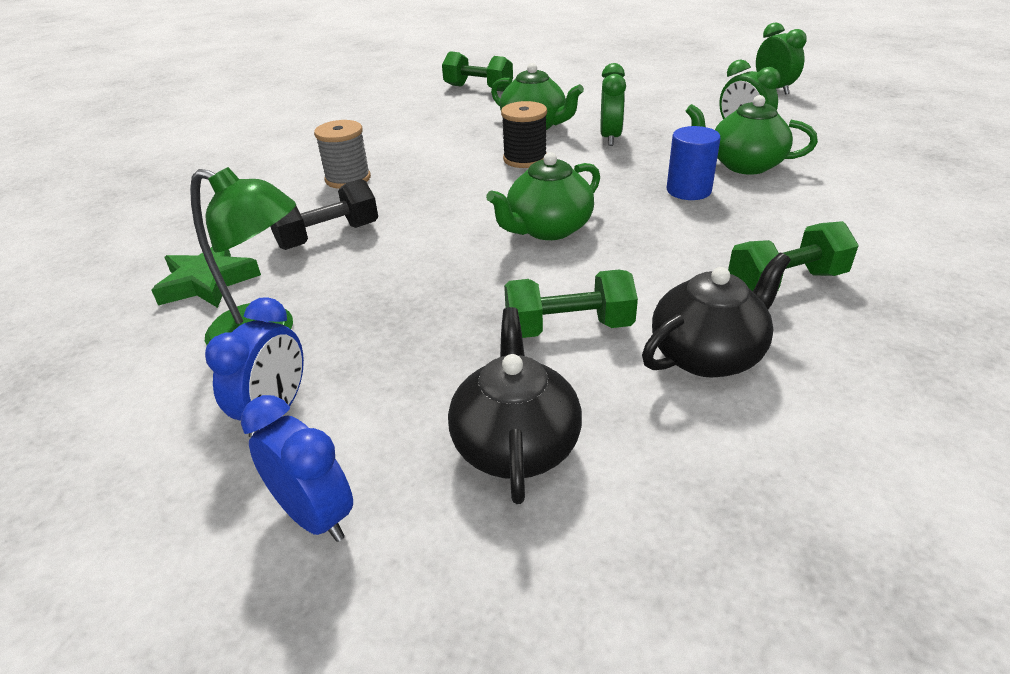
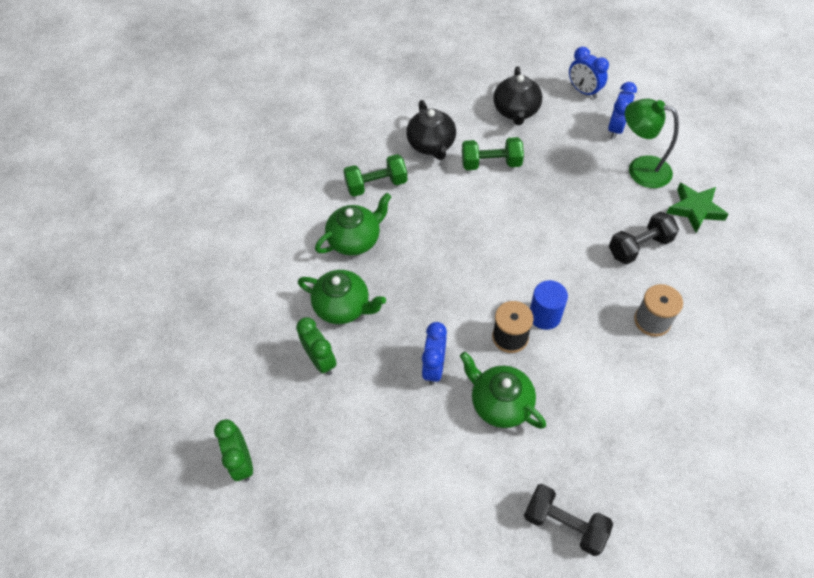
camera: 175 degrees left, 20 degrees up
green dumbbell [442,51,513,92] -> black dumbbell [524,484,613,556]
green teapot [486,152,600,240] -> green teapot moved to [315,193,391,256]
green clock [600,63,626,146] -> blue clock [422,322,447,385]
black teapot [642,253,791,378] -> black teapot turned 75 degrees counterclockwise [406,100,456,160]
blue cylinder [667,126,721,200] -> blue cylinder moved to [530,280,568,330]

